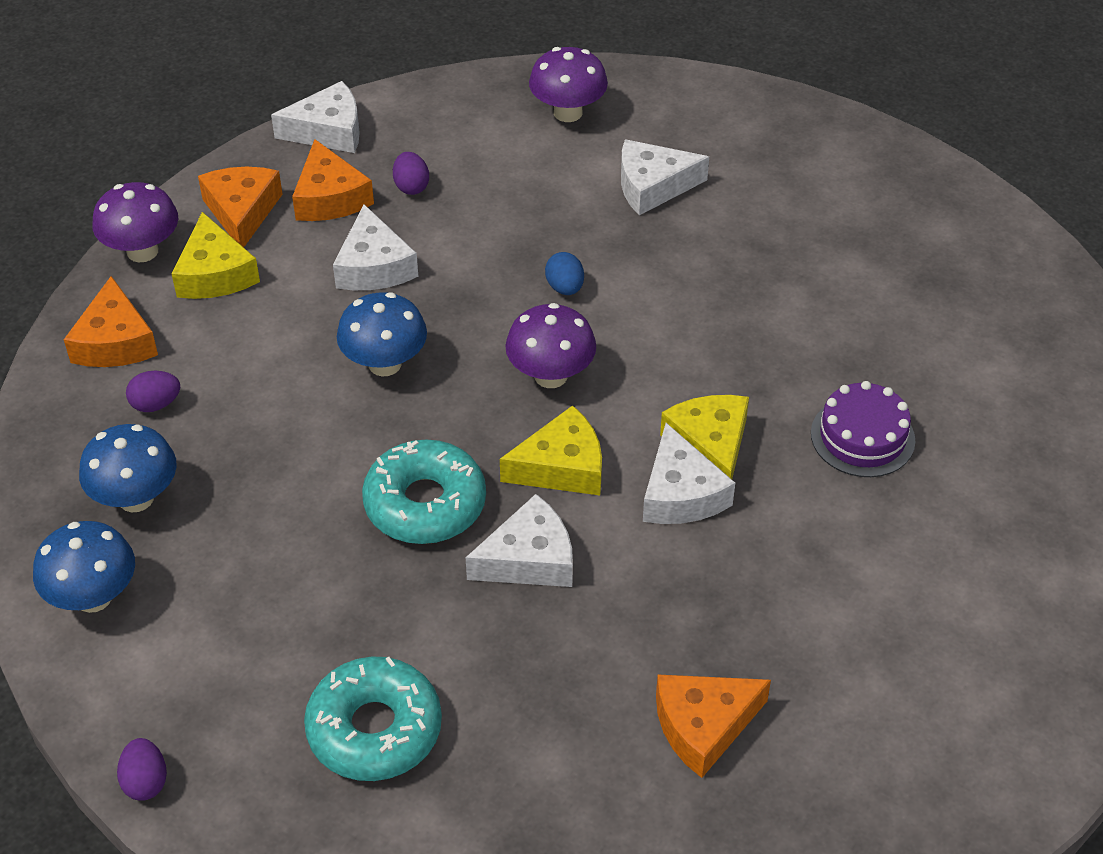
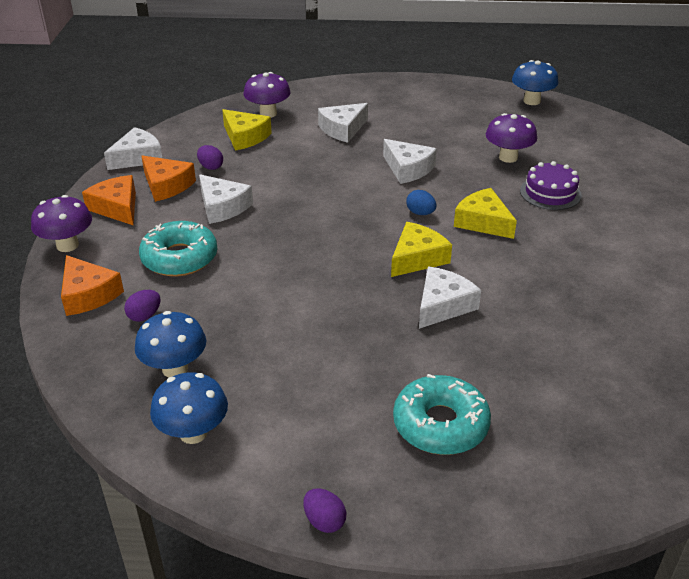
camera: 30 degrees left, 10 degrees down
yellow cheese [172,212,260,299] -> yellow cheese moved to [222,109,272,151]
blue mushroom [337,292,427,377] -> blue mushroom moved to [512,60,558,105]
turquoise donut [362,439,486,544] -> turquoise donut moved to [139,221,217,277]
purple mushroom [505,303,596,388] -> purple mushroom moved to [486,113,537,163]
blue egg [545,252,584,295] -> blue egg moved to [406,190,437,215]
white cheese [643,423,735,524] -> white cheese moved to [383,139,437,184]
orange cheese [656,675,771,778] -> none

